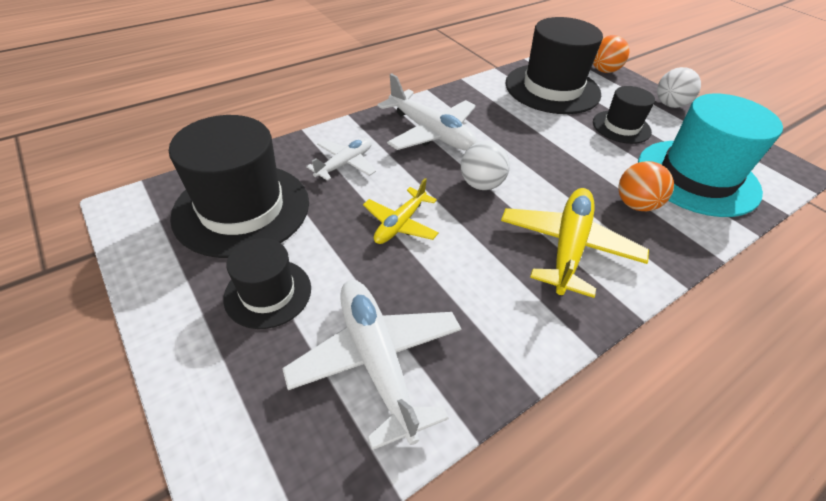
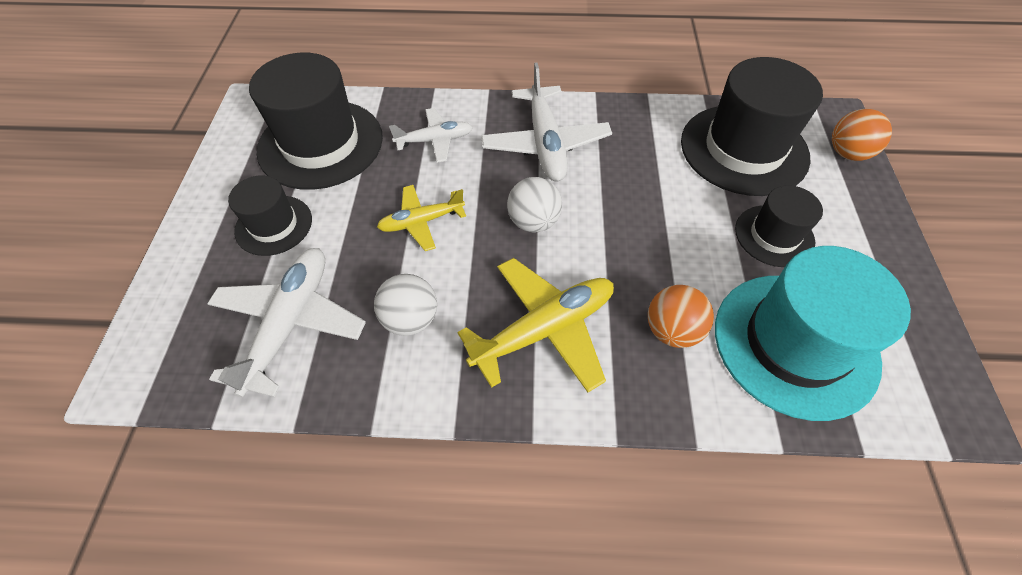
camera: 40 degrees right, 10 degrees up
white ball [657,67,701,108] -> white ball moved to [374,274,437,336]

